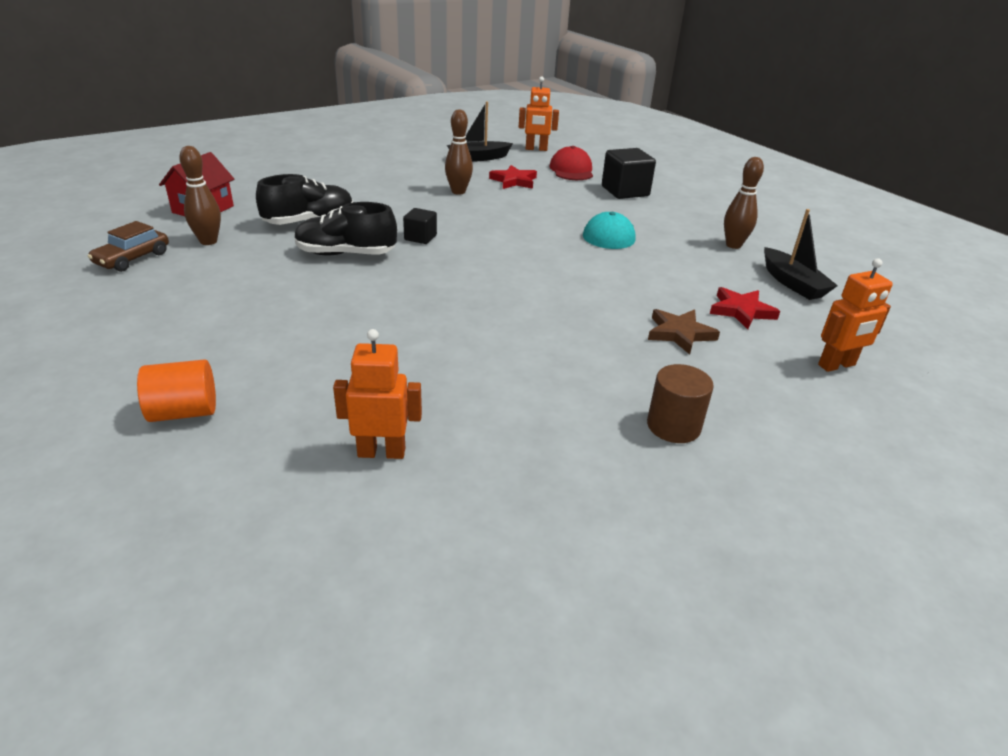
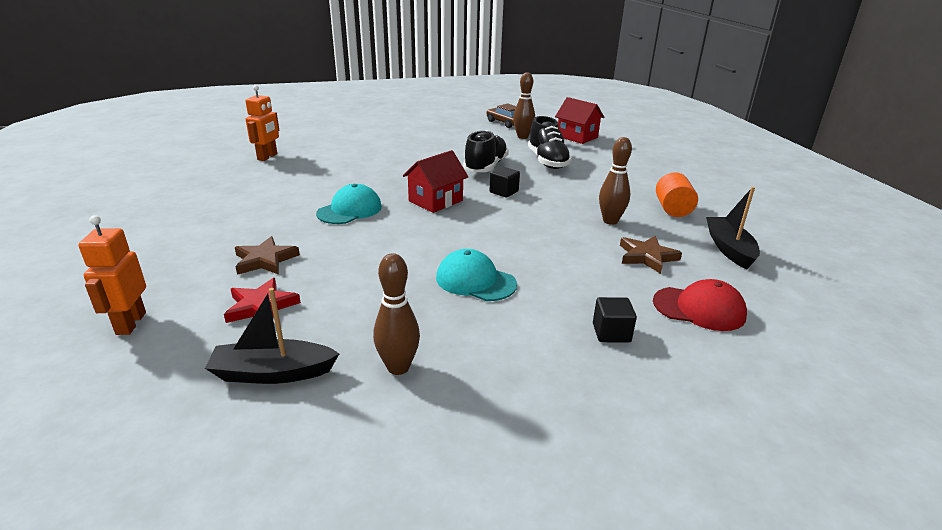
camera: 110 degrees right, 5 degrees down
orange cylinder [137,359,216,422] -> orange cylinder moved to [656,172,698,217]
red star [489,165,537,189] -> brown star [620,236,682,274]
orange robot [519,77,559,151] -> none
black cube [602,148,656,199] -> black cube [593,297,637,343], size x0.58
brown cylinder [647,364,714,443] -> none
none -> turquoise cap [316,184,382,224]
none -> red house [403,150,468,213]

